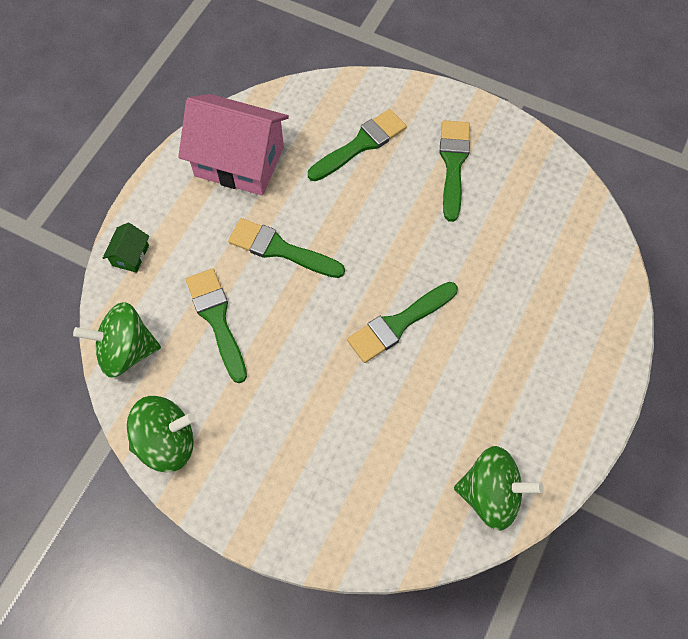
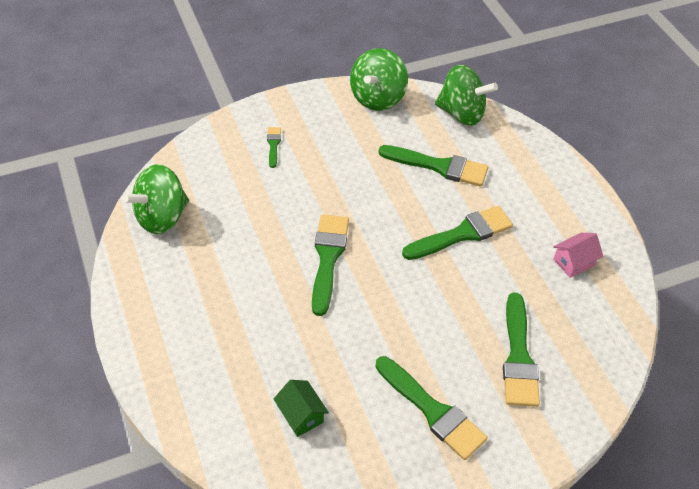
camera: 130 degrees right, 15 degrees down
green spinning top [73,302,161,378] -> green spinning top turned 75 degrees clockwise [435,64,498,126]
green house [103,223,149,273] -> green house moved to [274,380,329,437]
pink house [178,94,289,196] -> pink house [553,233,603,278], size x0.42
none -> green brush [267,127,281,168]

